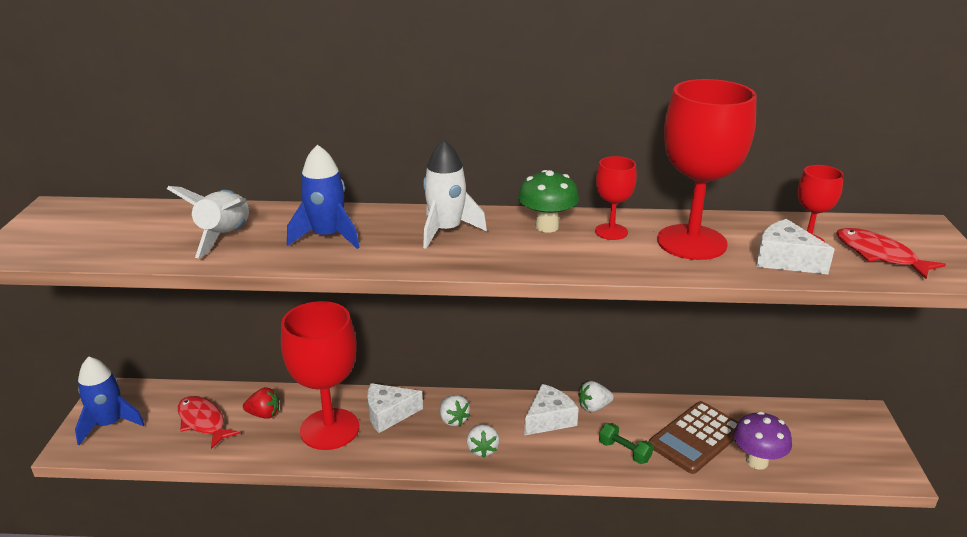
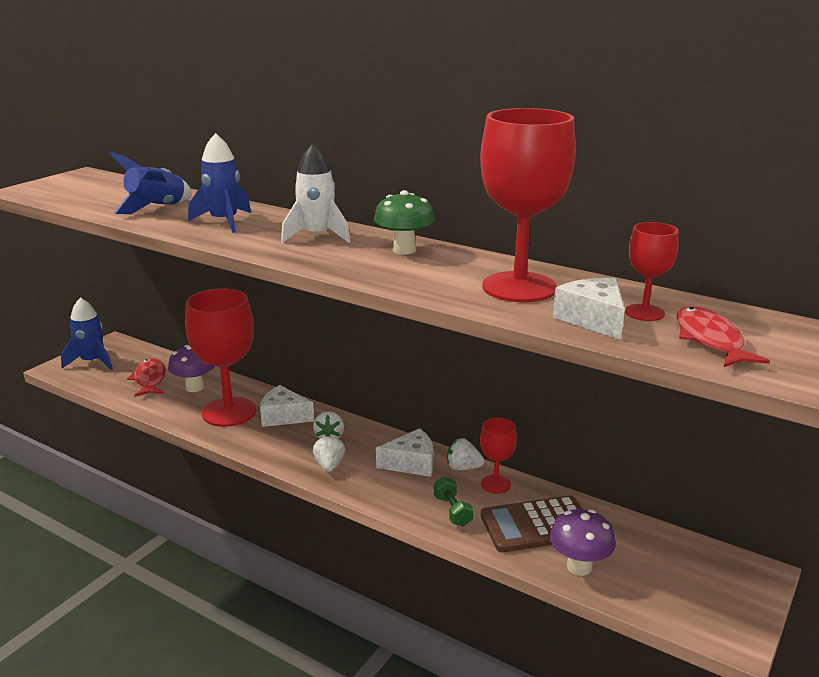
camera: 30 degrees right, 5 degrees down
white rocket [167,186,249,258] -> blue rocket [110,152,192,214]
red strawberry [243,387,279,419] -> purple mushroom [168,345,215,392]
white strawberry [467,424,500,458] -> white strawberry turned 150 degrees clockwise [313,435,345,472]
red goblet [595,156,637,240] -> red goblet moved to [480,418,517,494]

